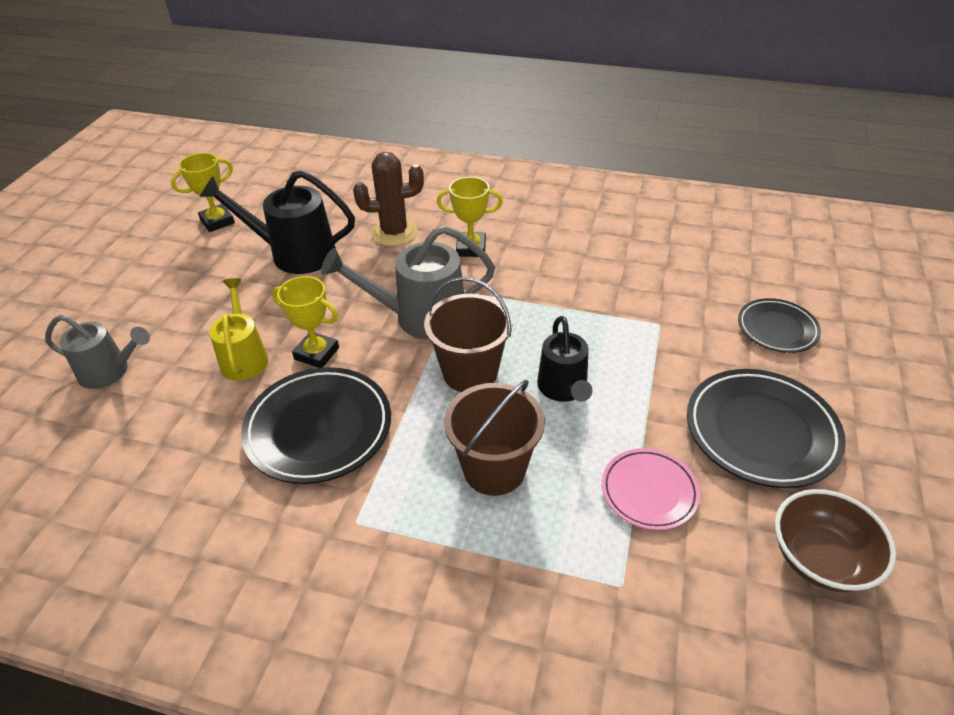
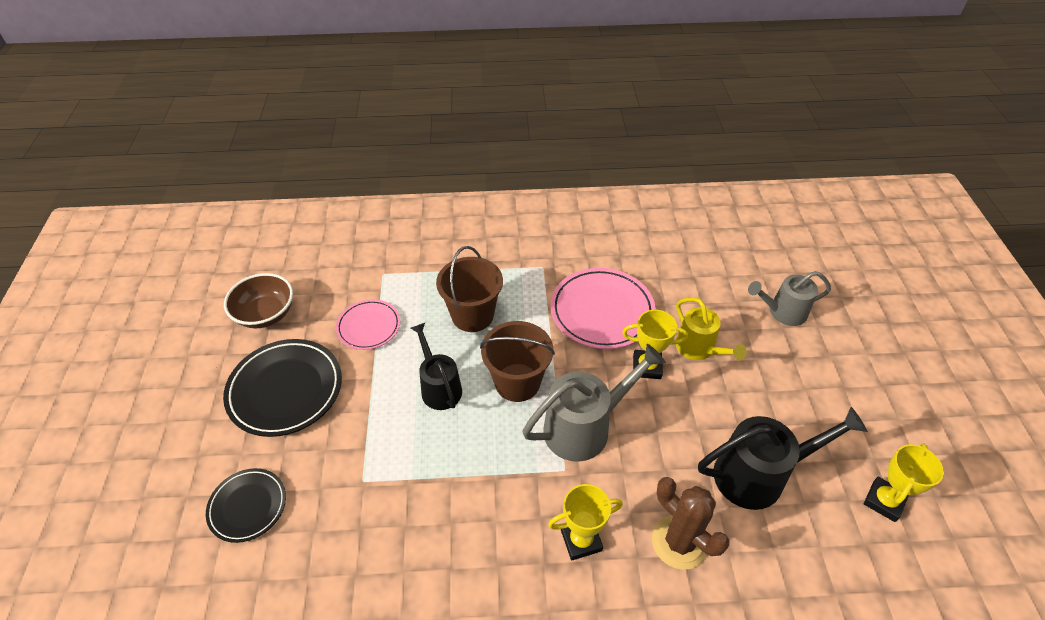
camera: 160 degrees right, 5 degrees up
black plate [241,367,391,484] -> pink plate [550,268,656,349]
brown cactus [353,152,424,246] -> brown cactus turned 75 degrees clockwise [652,477,729,570]

